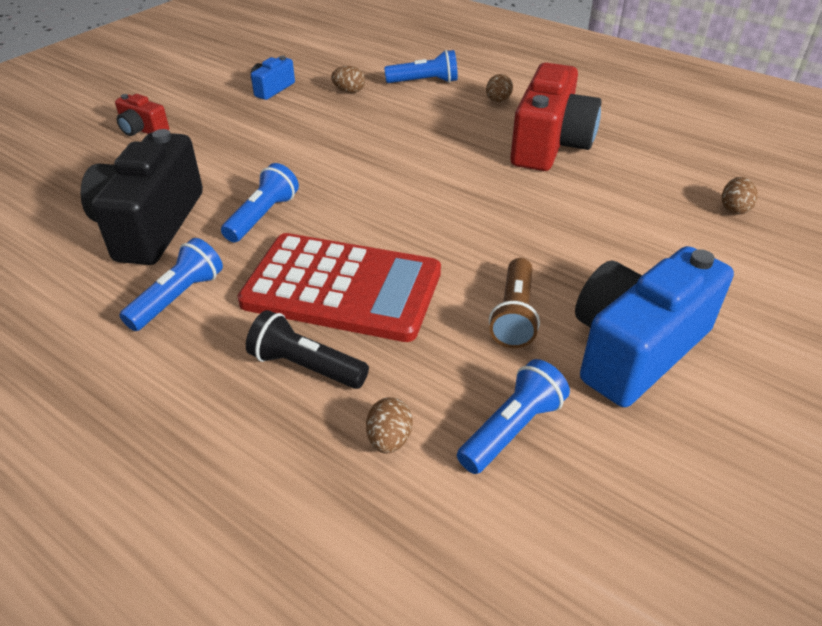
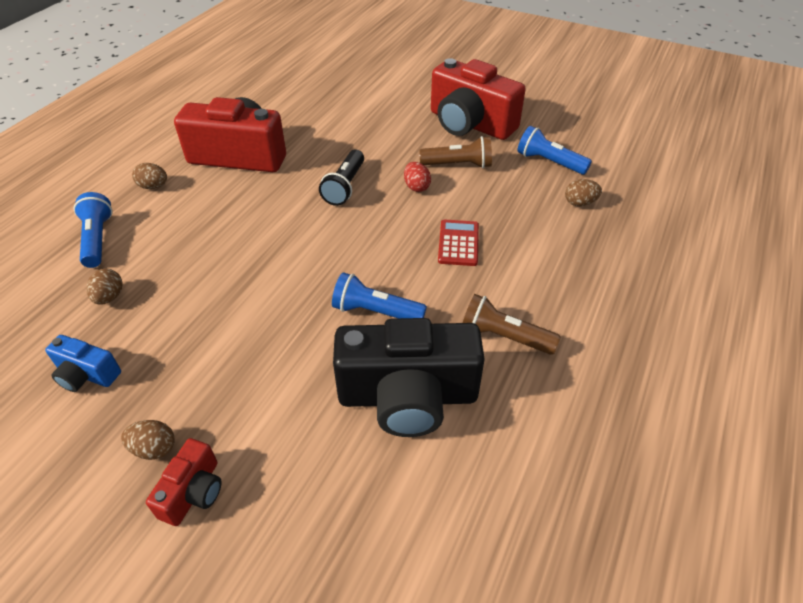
camera: 100 degrees left, 5 degrees up
blue flashlight [119,238,223,331] -> brown flashlight [463,294,561,355]
red calculator [237,233,441,342] -> red calculator [438,220,479,266], size x0.45
black flashlight [246,310,369,389] -> black flashlight moved to [319,150,364,206]
blue camera [575,246,734,407] -> red camera [431,58,526,140]
brown egg [722,177,758,215] -> brown egg moved to [121,420,175,460]
none -> red egg [404,162,431,192]

